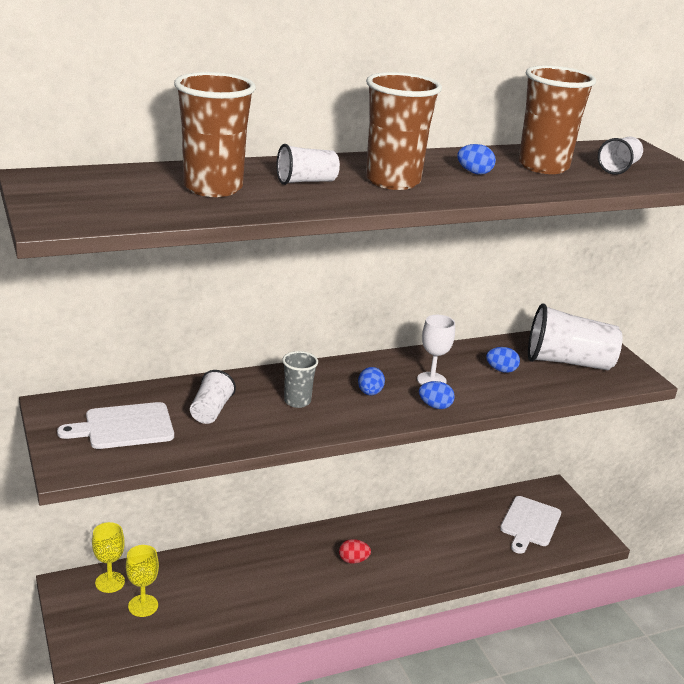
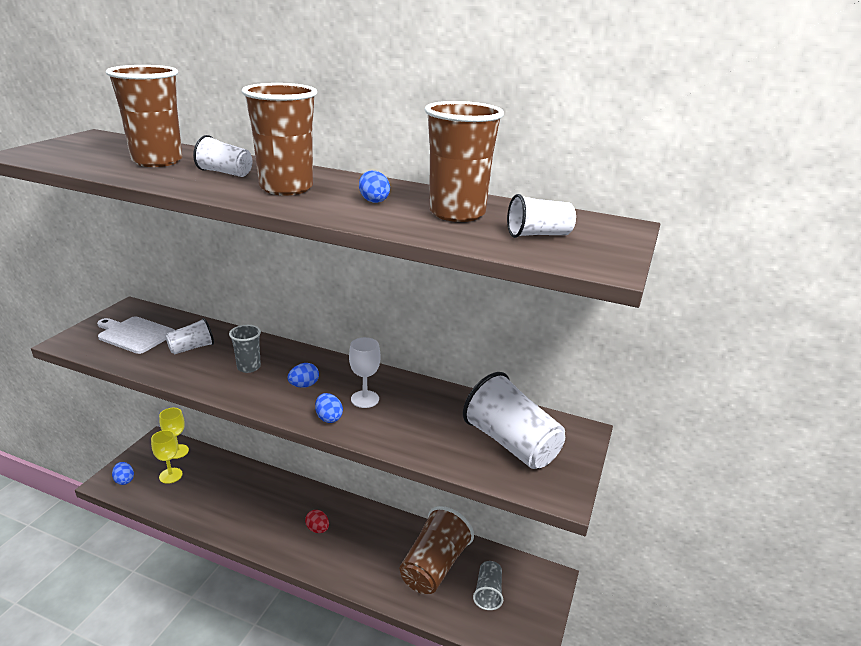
camera: 45 degrees right, 0 degrees up
blue egg [486,347,520,373] -> blue egg moved to [112,462,134,485]
white cutting board [500,496,561,554] -> grey cup [473,561,503,610]
none -> brown cup [400,506,474,594]

